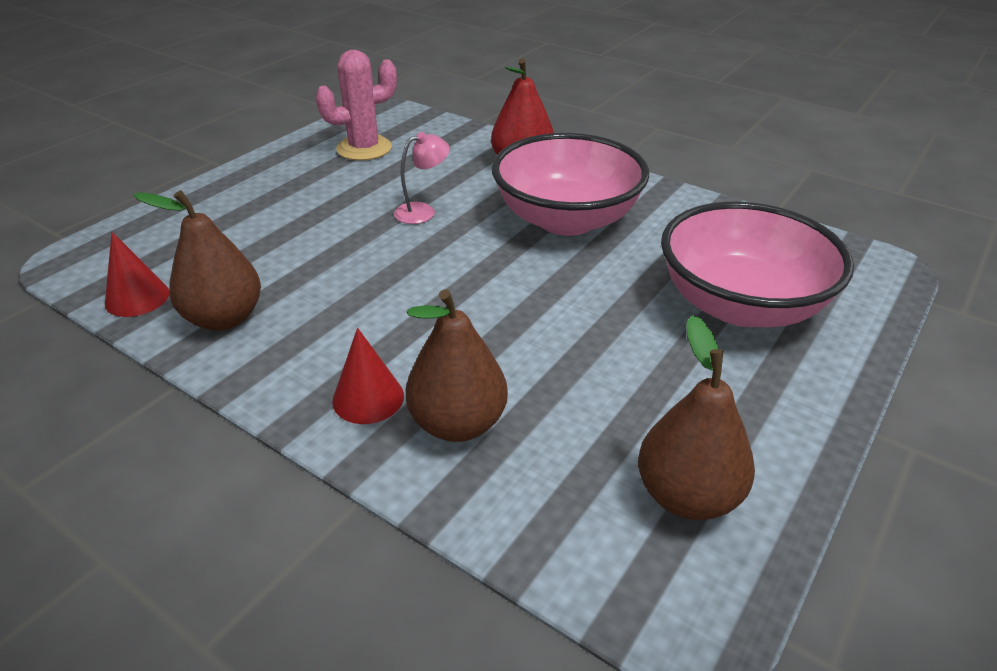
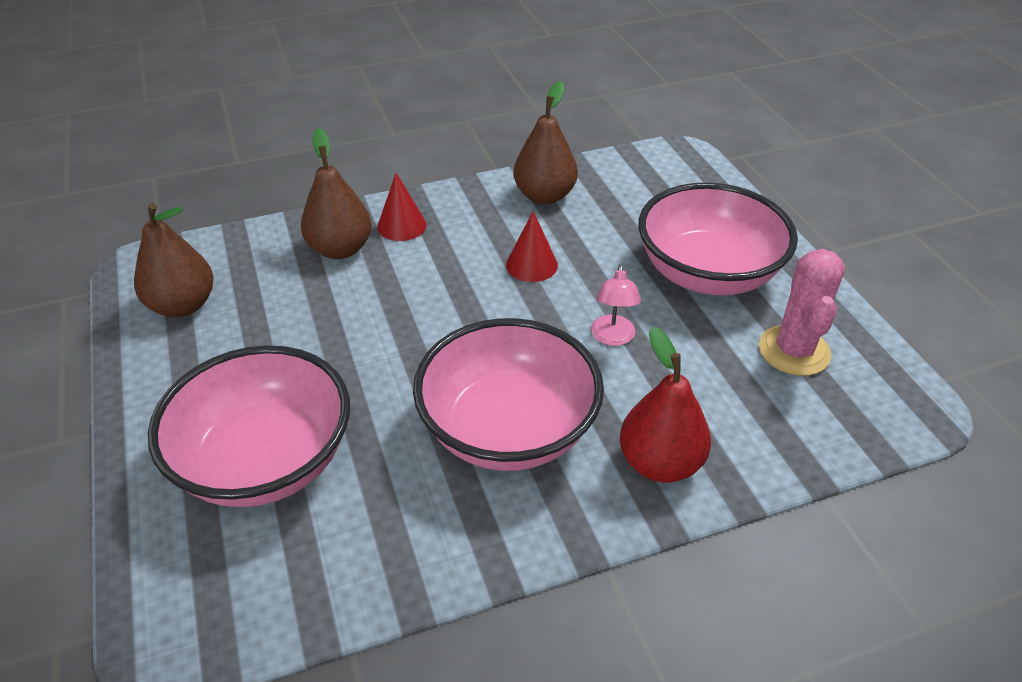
camera: 125 degrees right, 5 degrees up
red cone [105,232,169,317] -> red cone moved to [506,211,558,282]
none -> pink bowl [638,182,798,295]

